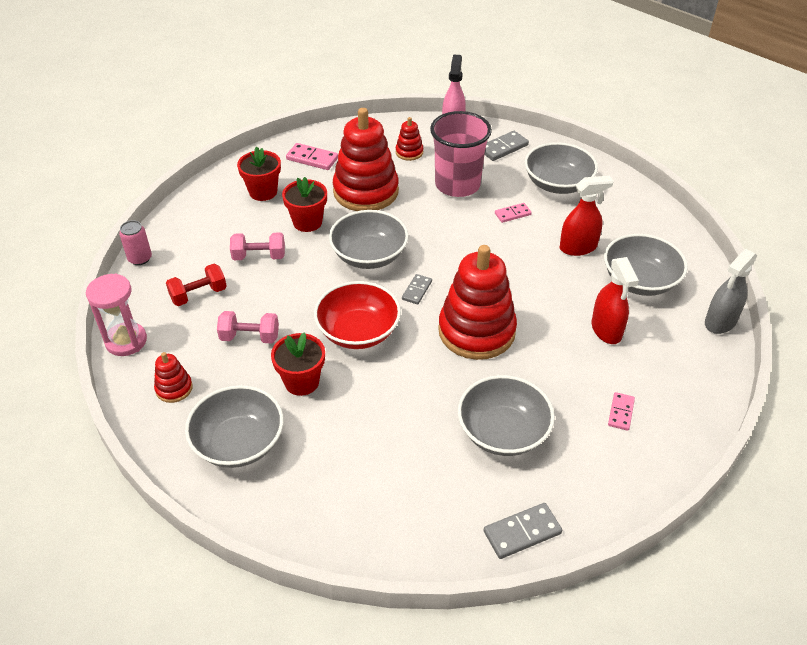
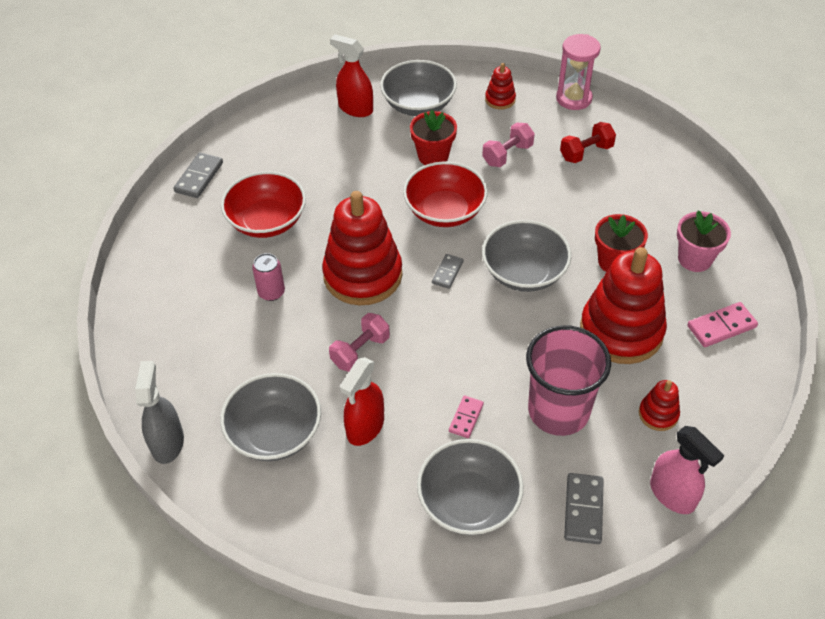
camera: 135 degrees right, 5 degrees up
pink can [119,220,152,265] -> pink can moved to [252,253,285,301]
red dumbbell [166,264,227,306] -> red dumbbell turned 45 degrees clockwise [560,122,616,163]
pink dumbbell [230,233,285,260] -> pink dumbbell moved to [329,313,390,372]
red flower pot [237,146,281,201] -> pink flower pot [677,210,731,272]
grey domino [402,274,432,304] -> grey domino turned 45 degrees clockwise [432,254,464,289]
grey bowl [458,375,555,456] -> red bowl [221,171,306,238]
red spray bottle [592,257,639,344] -> red spray bottle moved to [330,34,373,117]
pink domino [608,392,635,431] -> none

